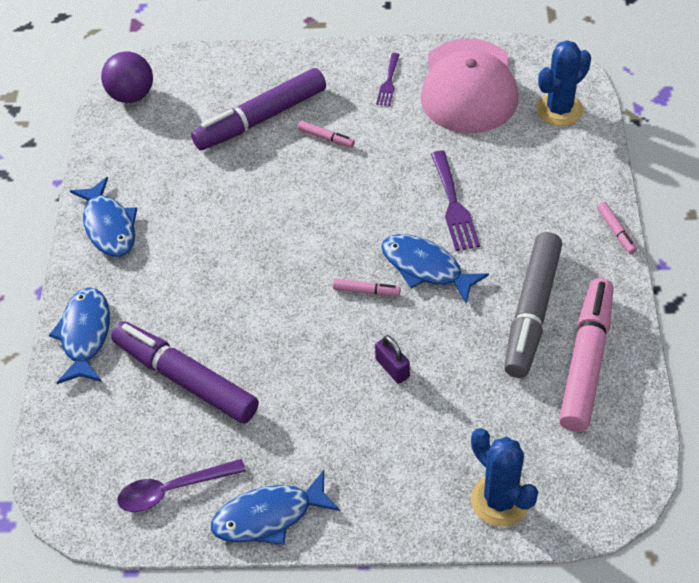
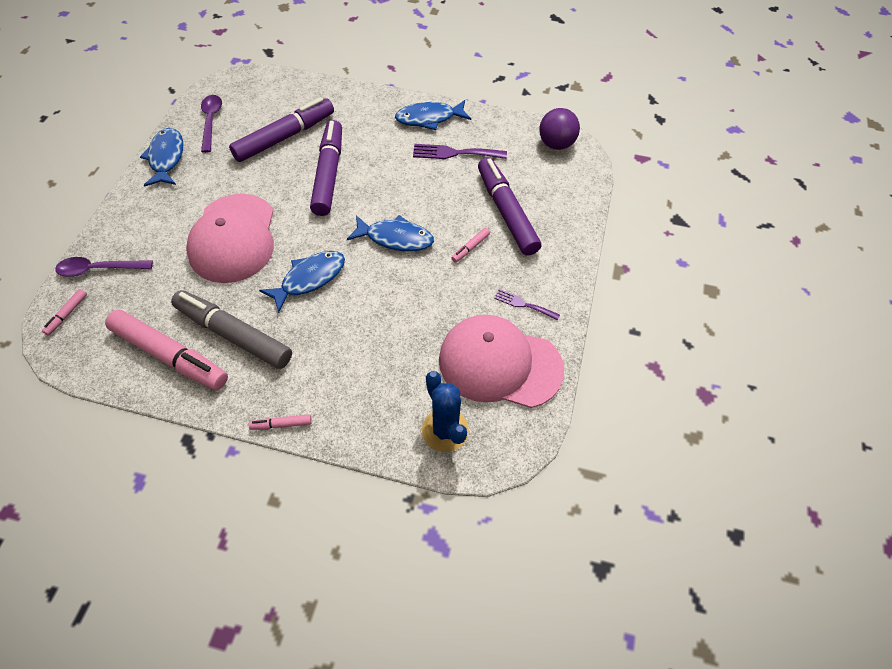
camera: 100 degrees right, 5 degrees up
blue fish [49,287,110,384] -> blue fish moved to [347,215,434,252]
pink marker [333,279,401,296] -> pink marker moved to [42,289,87,335]
purple padlock [375,335,410,384] -> pink cap [186,194,274,283]
purple fork [431,151,480,251] -> purple fork moved to [413,144,507,159]
blue cactus [471,428,538,527] -> purple spoon [55,257,153,277]
none -> purple marker [310,120,342,216]

